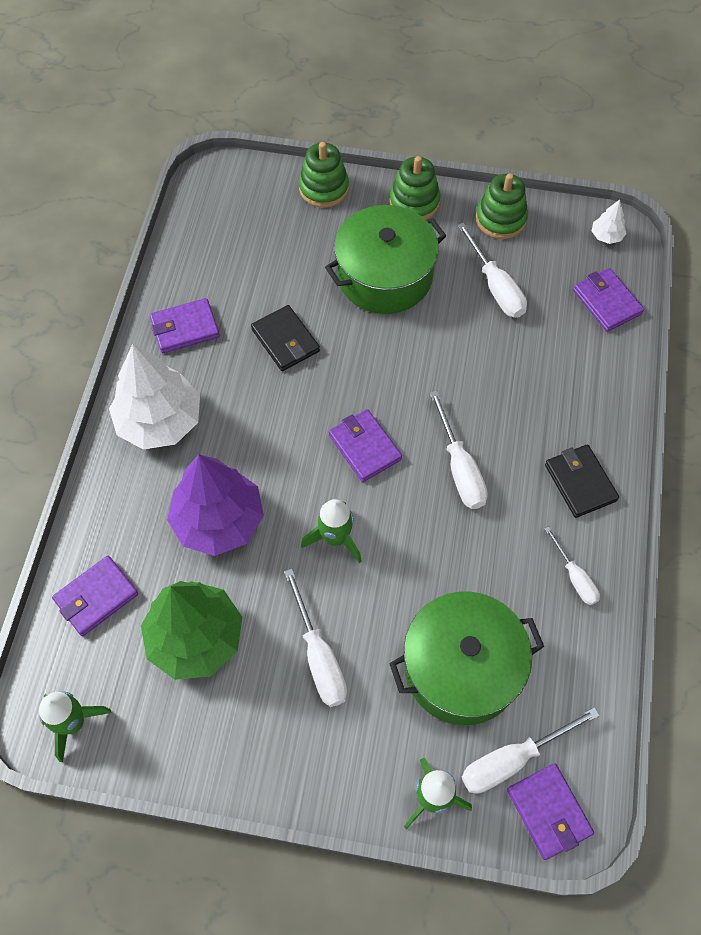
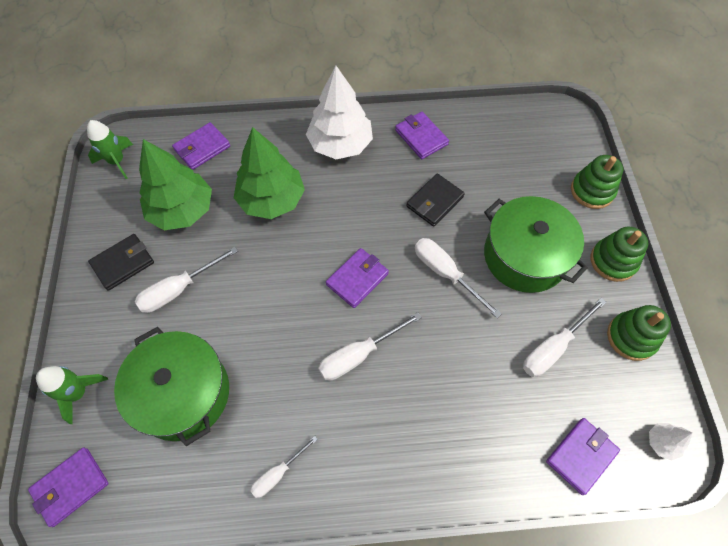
camera: 75 degrees right, 0 degrees up
purple wallet [52,556,138,636] -> purple wallet turned 75 degrees counterclockwise [172,122,230,170]
purple tree [167,455,264,556] -> green tree [234,127,305,219]
green rocket [301,499,362,563] -> none
white screwdriver [462,707,600,793] -> white screwdriver moved to [415,238,502,318]
black wallet [545,444,619,518] -> black wallet moved to [88,234,154,291]

